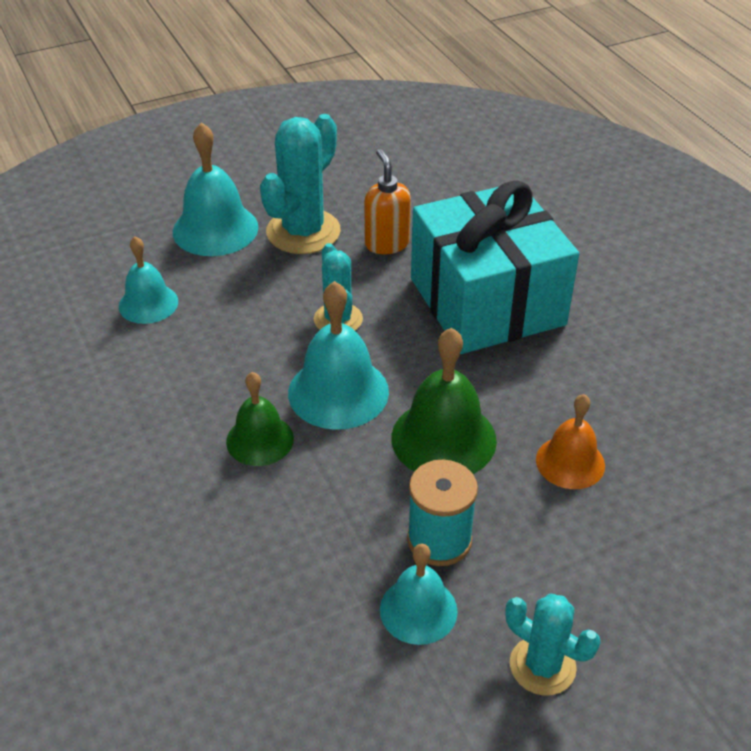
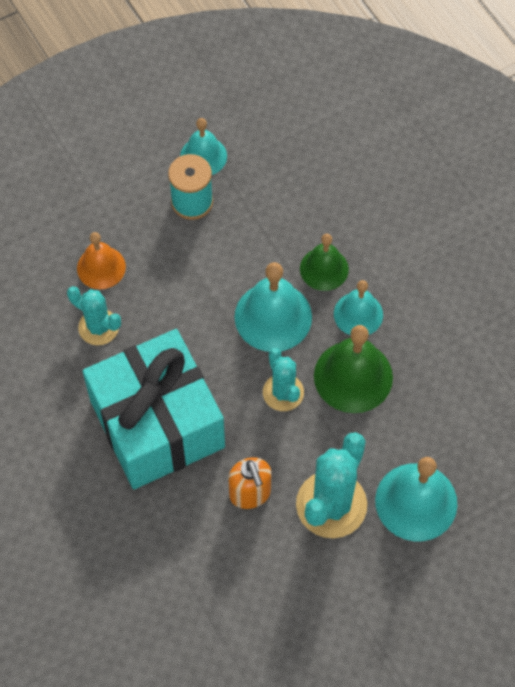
camera: 175 degrees right, 20 degrees up
turquoise bell [119,236,178,324] -> turquoise bell moved to [334,280,383,335]
green bell [391,328,497,474] -> green bell moved to [314,325,393,413]
turquoise cactus [505,594,601,695] -> turquoise cactus moved to [67,286,121,345]

